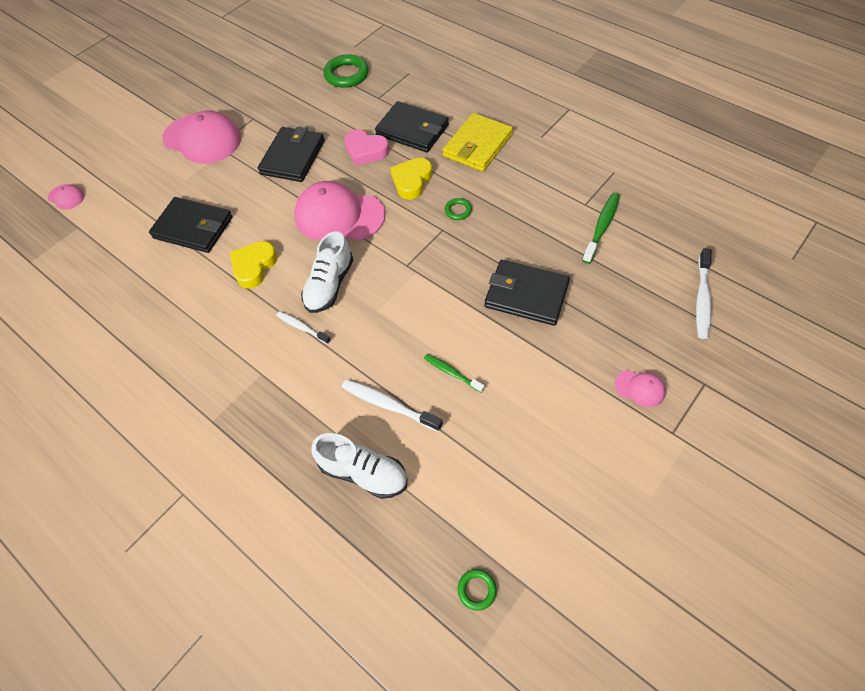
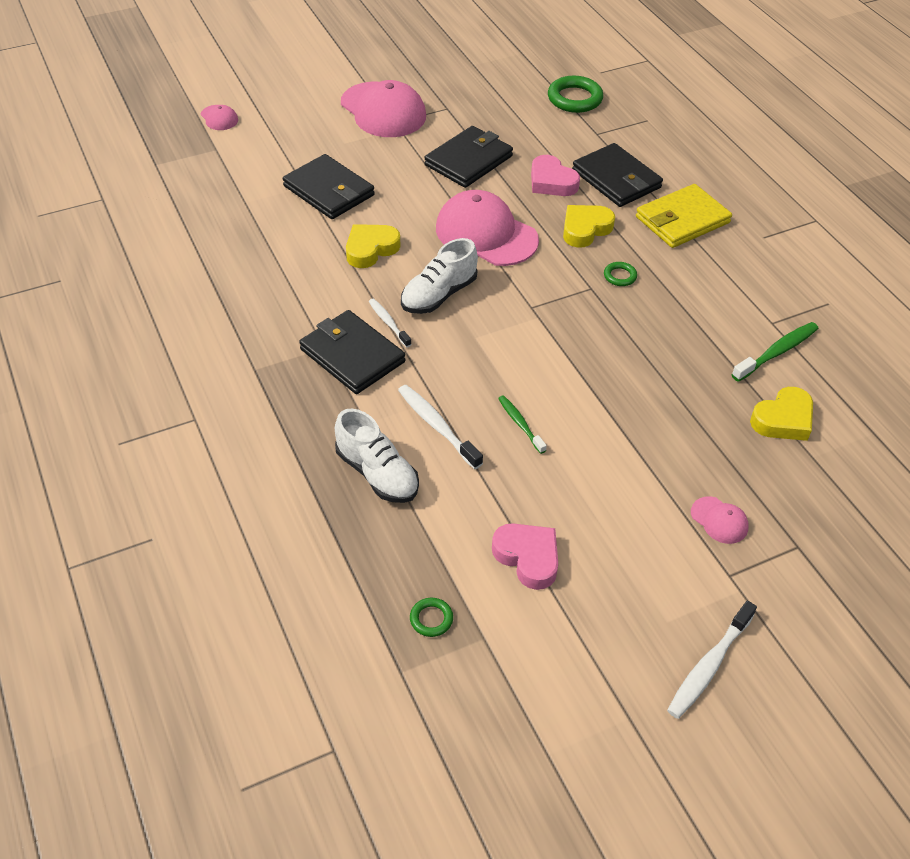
camera: 20 degrees right, 10 degrees down
black wallet [485,260,570,326] -> black wallet moved to [299,310,406,394]
white toothbrush [696,248,712,339] -> white toothbrush moved to [667,601,757,719]
none -> pink heart [492,523,558,590]
none -> yellow heart [750,387,813,441]

